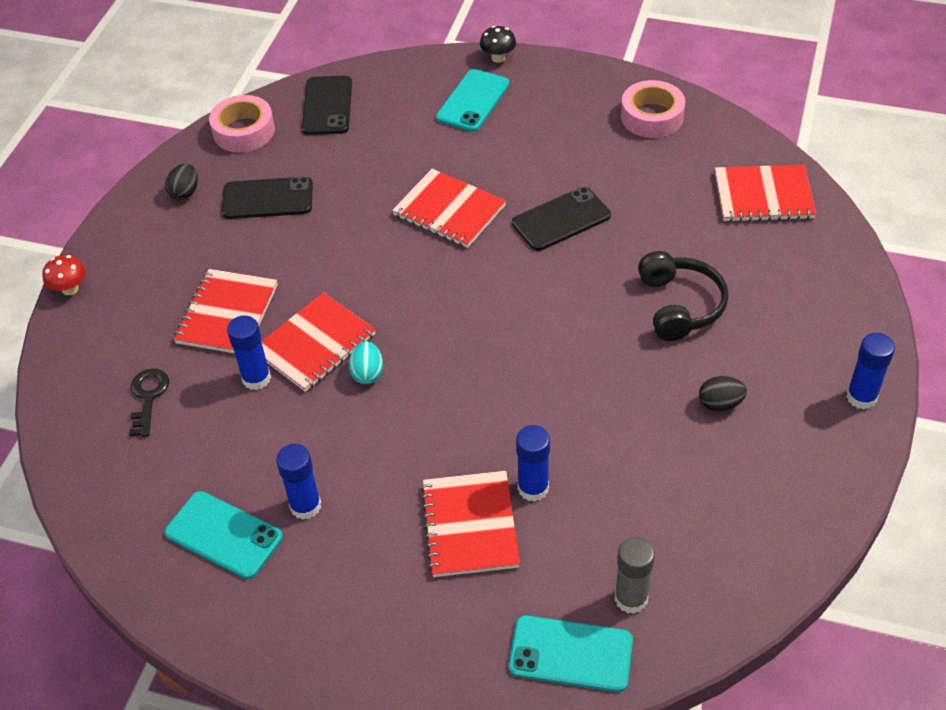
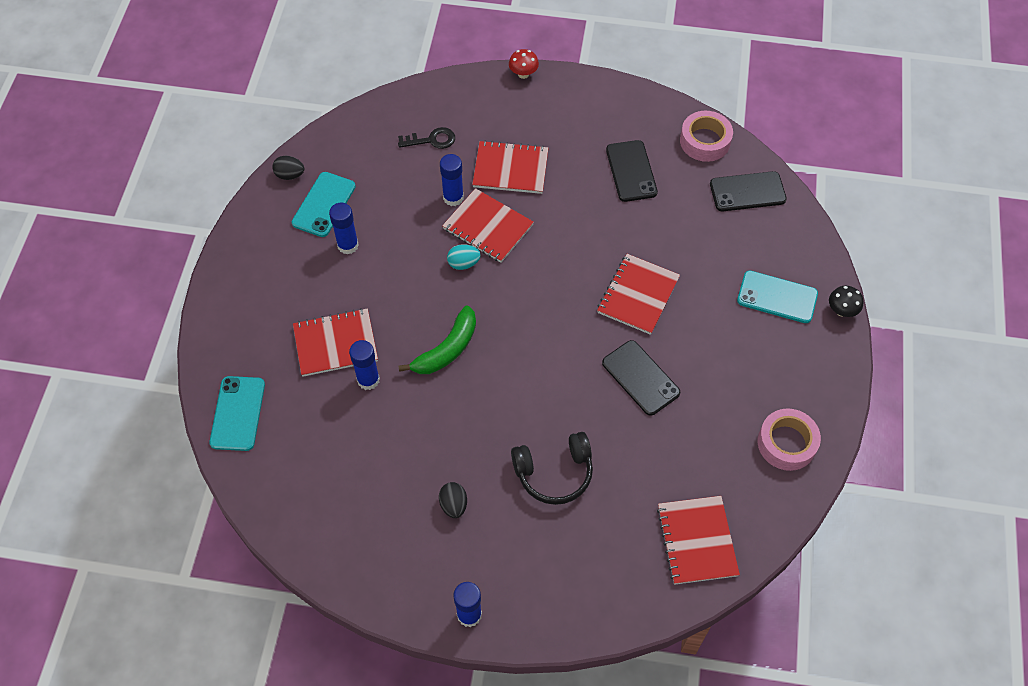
camera: 80 degrees right, 10 degrees up
black egg [165,164,198,200] -> black egg moved to [272,156,304,180]
grey glue stick [614,537,655,614] -> none
none -> green banana [398,305,476,374]

